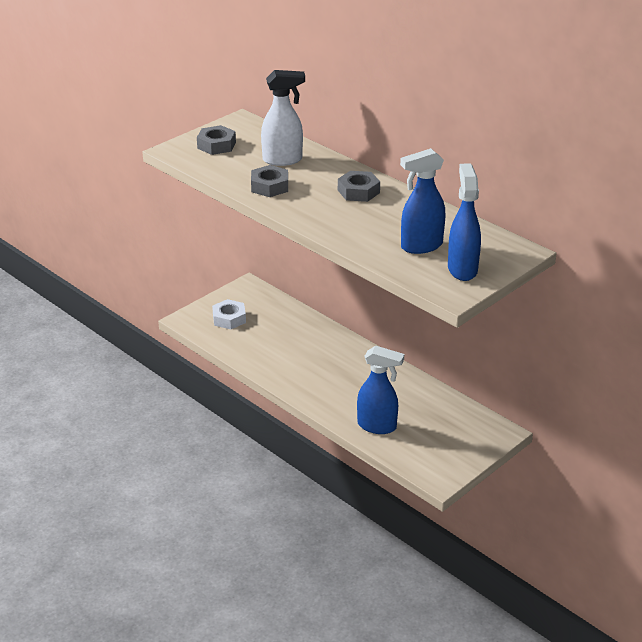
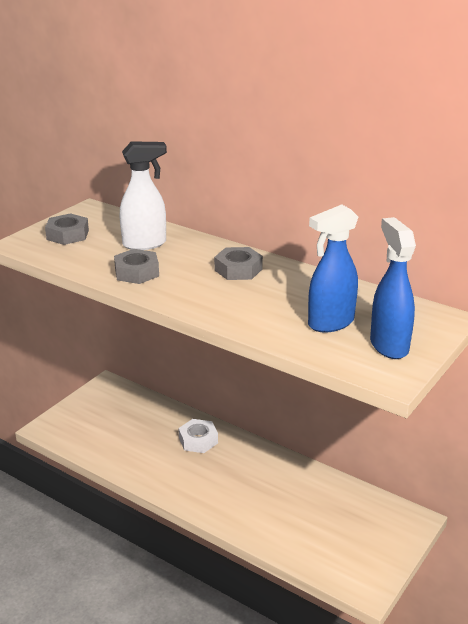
camera: 10 degrees left, 5 degrees down
white nut [212,299,246,329] -> white nut moved to [179,419,218,453]
blue spray bottle [357,346,404,434] -> none

